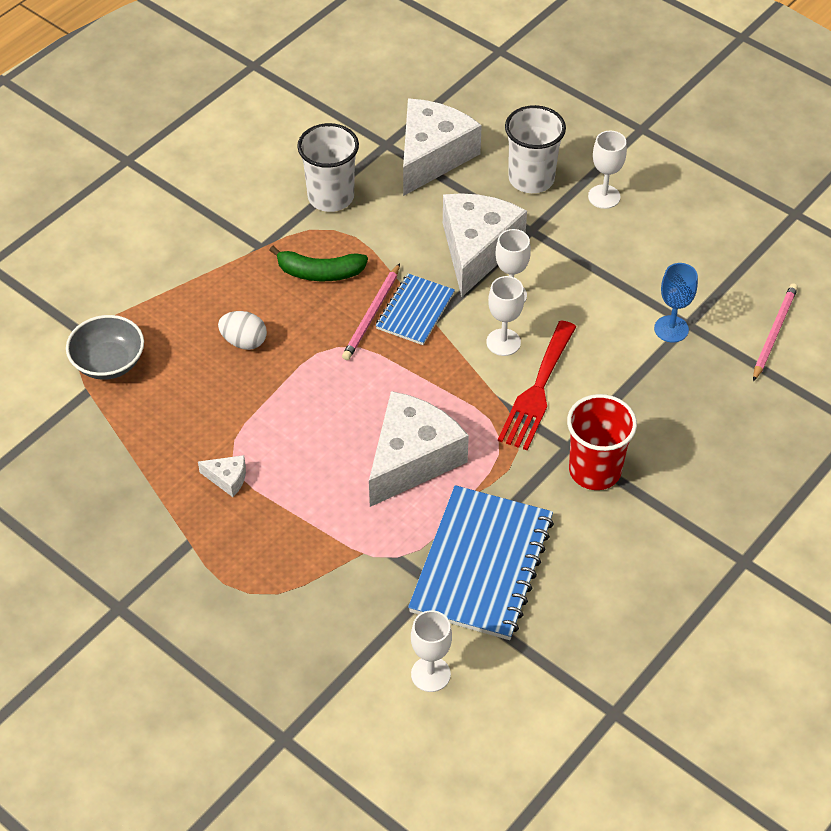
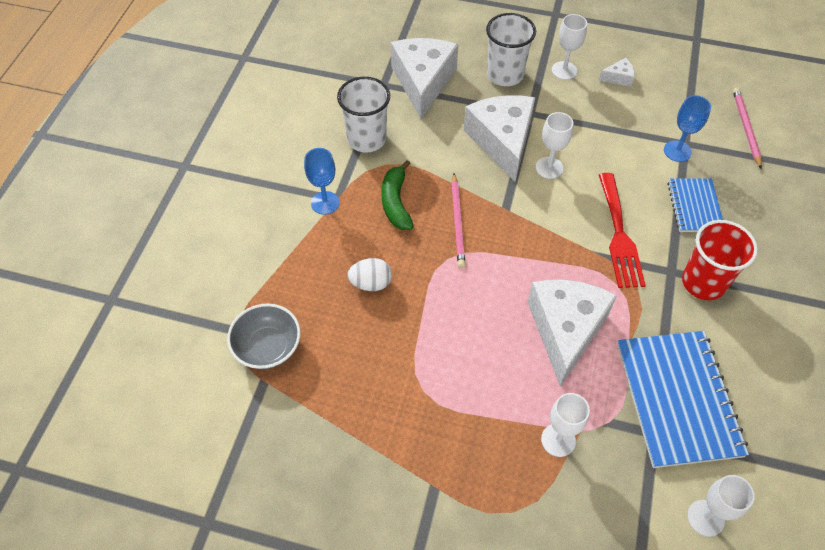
camera: 25 degrees left, 5 degrees up
white cheese [198,455,246,497] -> white cheese moved to [599,58,635,87]
green banana [269,246,368,281] -> green banana turned 105 degrees clockwise [381,160,414,230]
blue notebook [376,273,455,345] -> blue notebook moved to [667,178,723,232]
white goblet [486,276,524,356] -> white goblet moved to [541,393,590,457]
none -> blue goblet [304,148,340,215]

